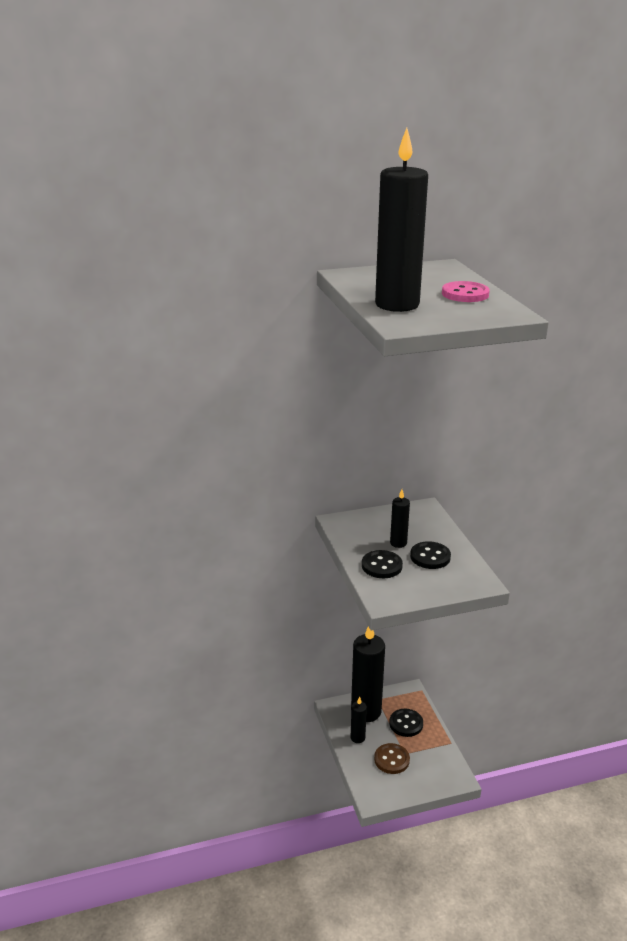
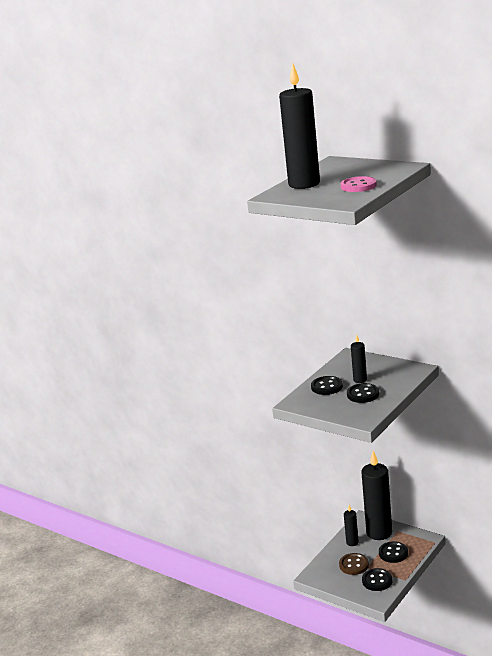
camera: 55 degrees right, 5 degrees down
none -> black button [362,568,392,591]

